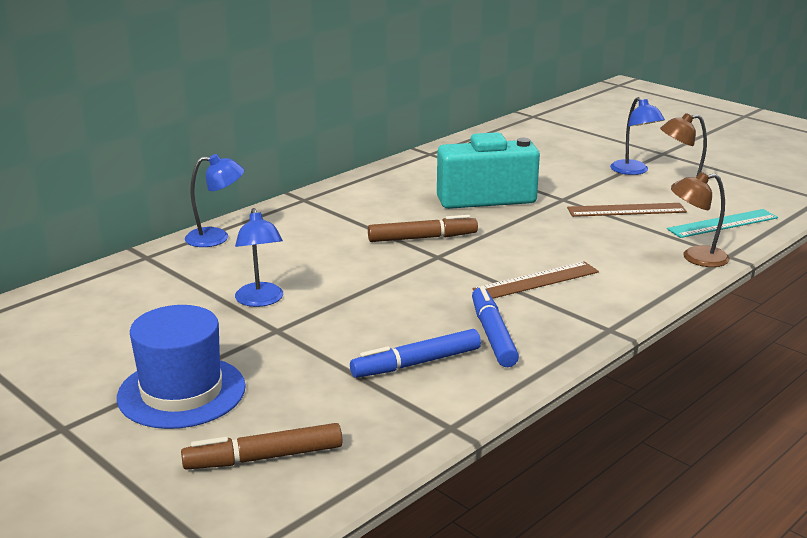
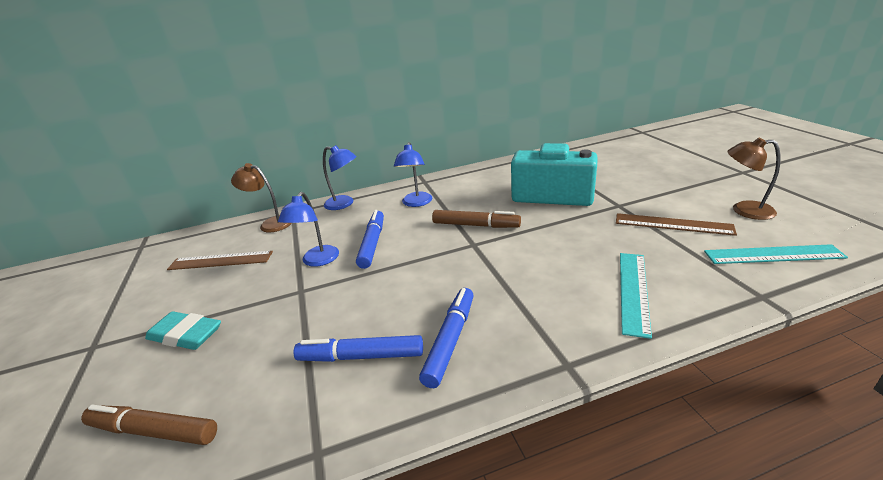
camera: 30 degrees right, 5 degrees up
blue hat [117,305,246,429] -> turquoise eraser [145,311,221,350]
brown ruler [472,261,599,299] -> brown ruler moved to [167,251,273,270]
blue lamp [610,97,665,175] -> blue lamp moved to [394,142,432,207]
brown lamp [671,172,730,267] -> brown lamp moved to [231,163,292,232]
none -> blue marker [356,210,384,269]
none -> turquoise ruler [620,253,652,339]

